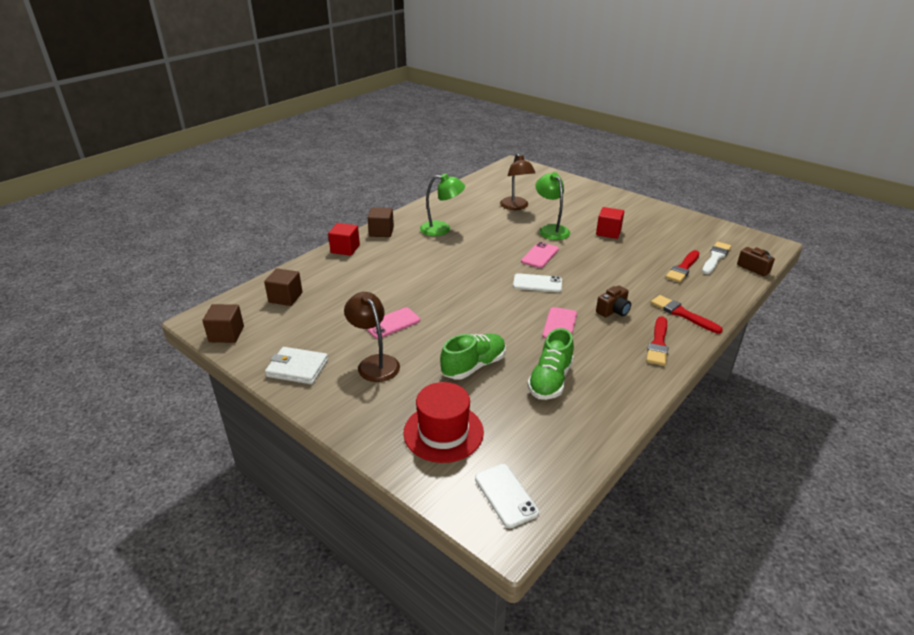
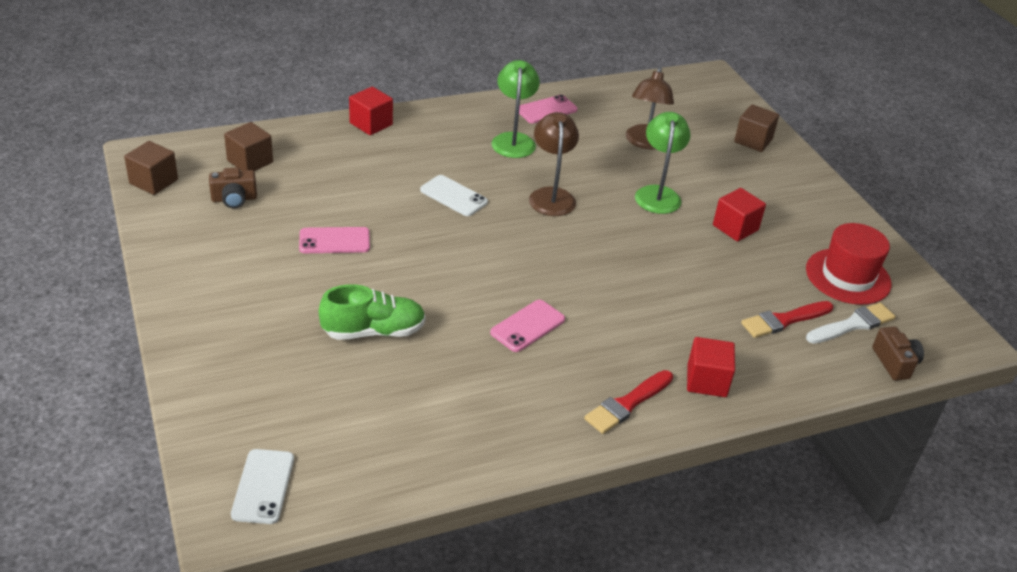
camera: 25 degrees right, 5 degrees up
white wallet [265,347,328,384] -> none
brown lamp [344,292,400,382] -> brown lamp moved to [529,112,579,216]
brown cube [368,208,394,237] -> brown cube moved to [734,104,779,152]
red hat [404,382,484,463] -> red hat moved to [806,223,891,305]
green lamp [420,173,465,236] -> green lamp turned 120 degrees counterclockwise [491,60,540,158]
white phone [513,273,562,292] -> white phone moved to [420,175,488,216]
pink phone [521,242,559,268] -> pink phone moved to [519,95,578,123]
green shoe [527,328,574,400] -> none
brown camera [596,285,631,317] -> brown camera moved to [209,167,257,208]
red brush [651,295,723,334] -> red cube [687,337,735,397]

